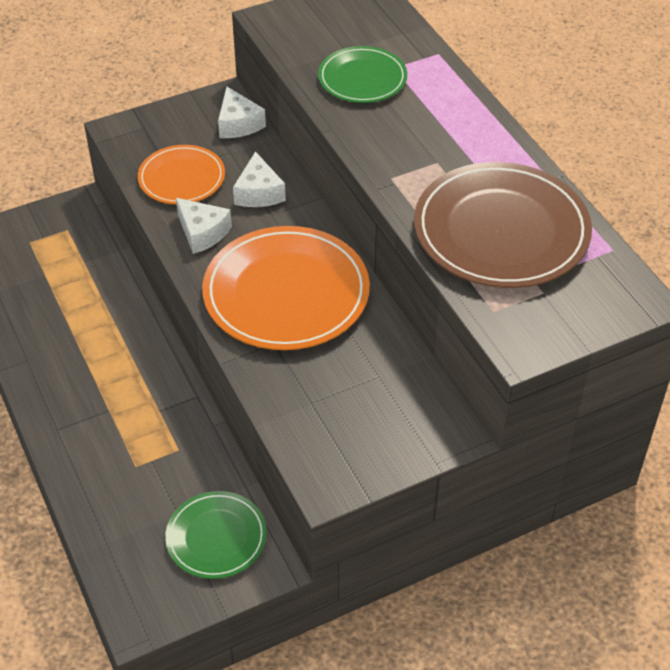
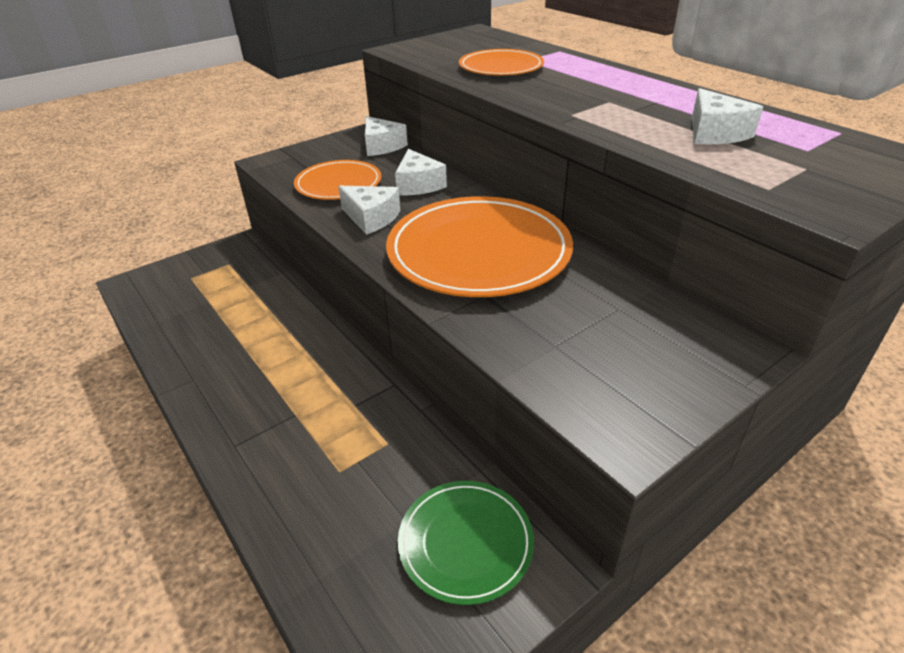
camera: 10 degrees left, 10 degrees down
green plate [318,46,407,103] -> orange plate [459,49,544,76]
brown plate [414,162,592,288] -> white cheese [692,88,763,144]

